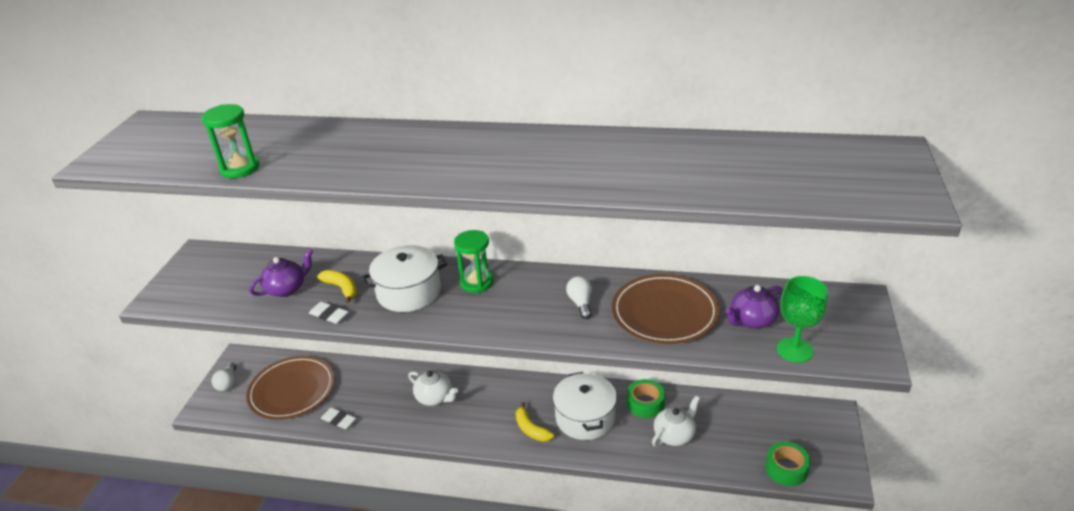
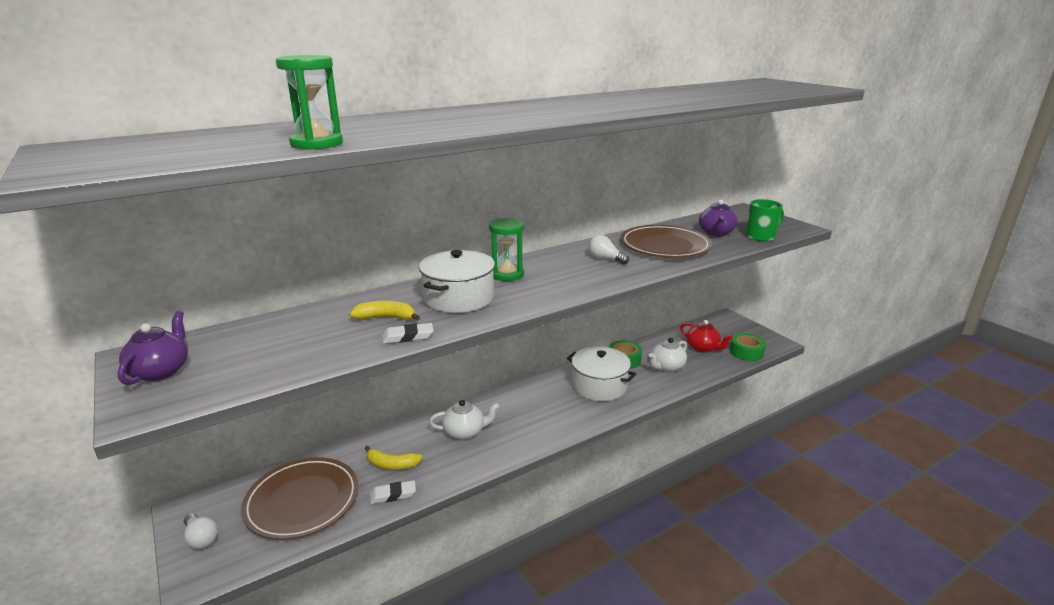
camera: 45 degrees left, 10 degrees down
purple teapot [249,249,313,297] -> purple teapot moved to [118,311,188,385]
yellow banana [516,402,554,442] -> yellow banana moved to [365,446,423,470]
white teapot [652,396,700,447] -> white teapot turned 135 degrees counterclockwise [649,338,687,372]
green goblet [777,276,827,363] -> green mug [746,199,784,242]
none -> red teapot [680,320,733,353]

